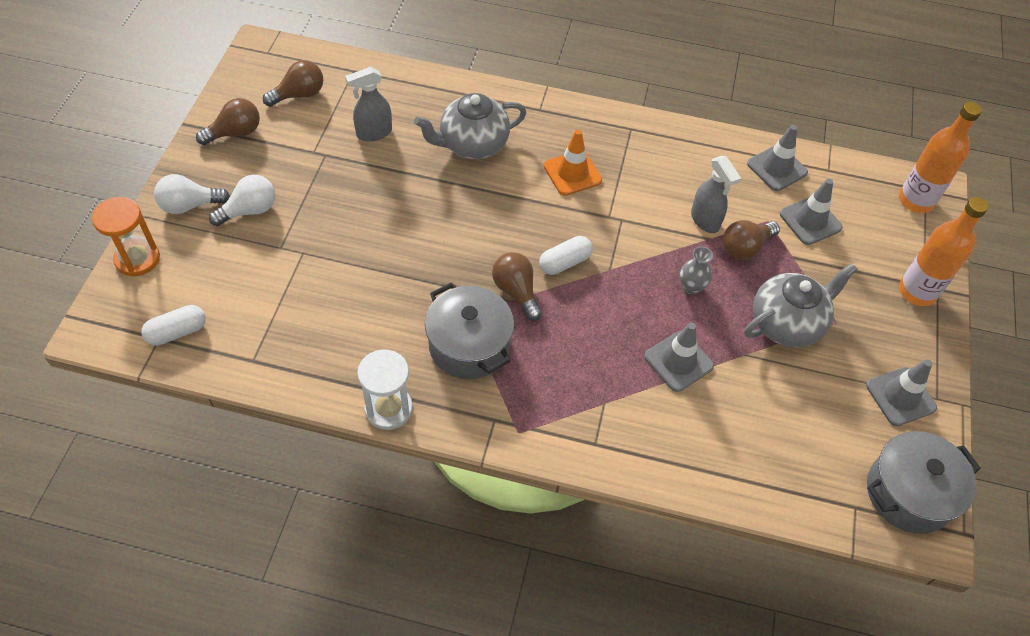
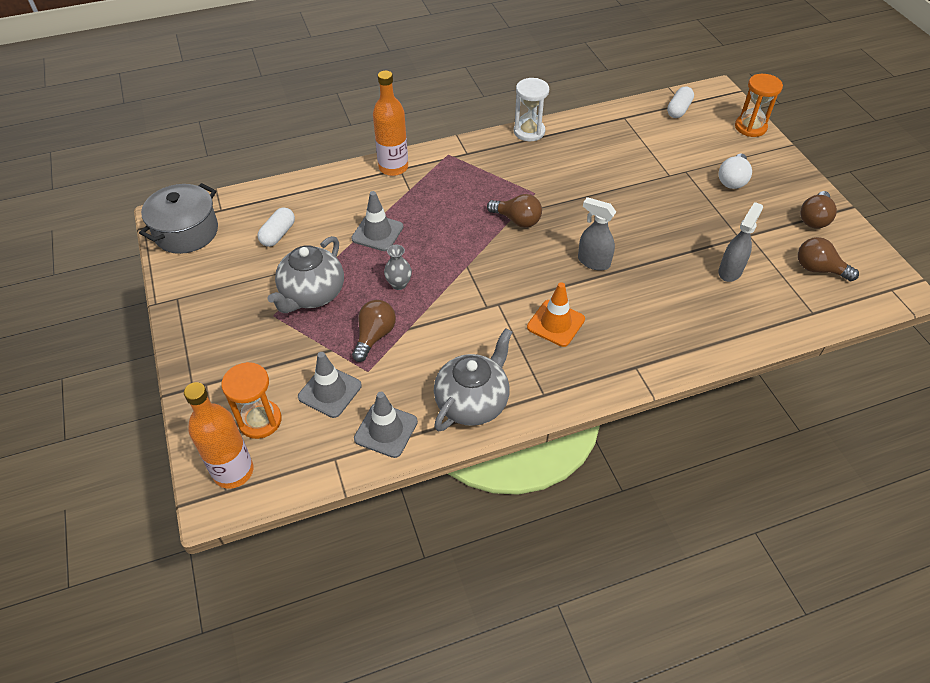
camera: 150 degrees right, 5 degrees down
white light bulb [154,174,230,214] -> none
brown light bulb [263,60,323,107] -> brown light bulb turned 90 degrees clockwise [798,237,859,281]
grey teapot [414,93,527,159] -> grey teapot moved to [434,328,512,431]
grey pot [425,282,514,379] -> none
white capsule [539,236,593,275] -> white capsule moved to [258,207,295,247]
grey spray bottle [691,156,741,233] -> grey spray bottle moved to [578,197,616,271]
grey traffic cone [866,359,937,426] -> none
orange bottle [899,197,989,306] -> orange bottle moved to [373,70,408,176]
none -> orange hourglass [221,362,282,439]

